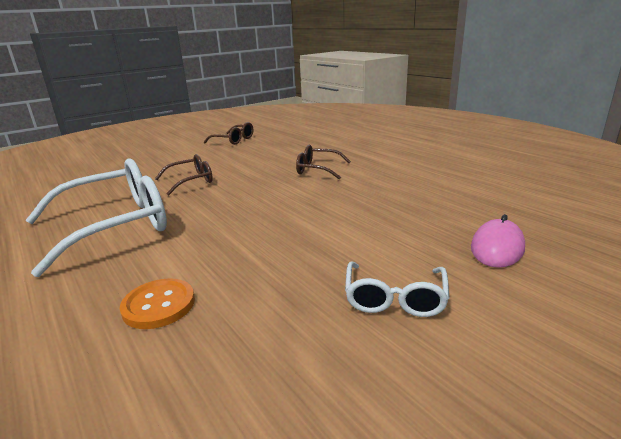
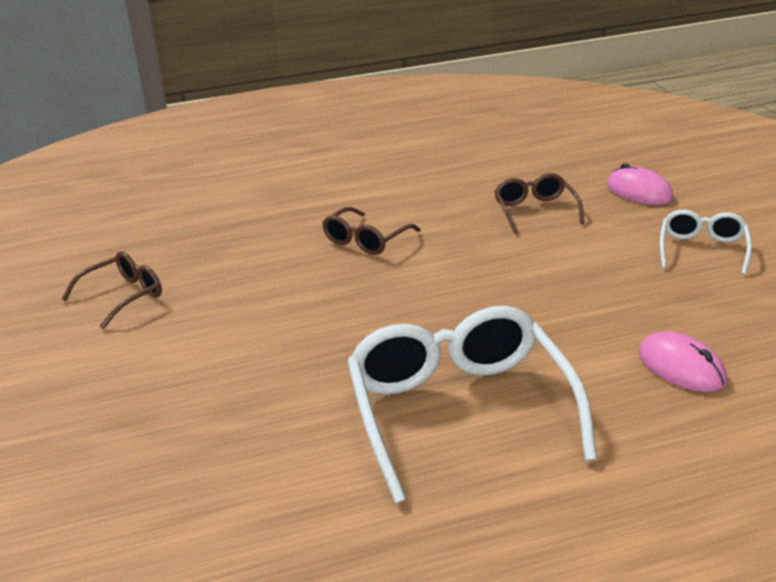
camera: 70 degrees left, 5 degrees up
orange button [120,278,195,329] -> pink mouse [639,331,727,392]
brown glasses [155,154,213,195] -> brown glasses moved to [494,173,584,234]
white glasses [345,261,450,317] -> white glasses turned 105 degrees counterclockwise [660,210,752,275]

